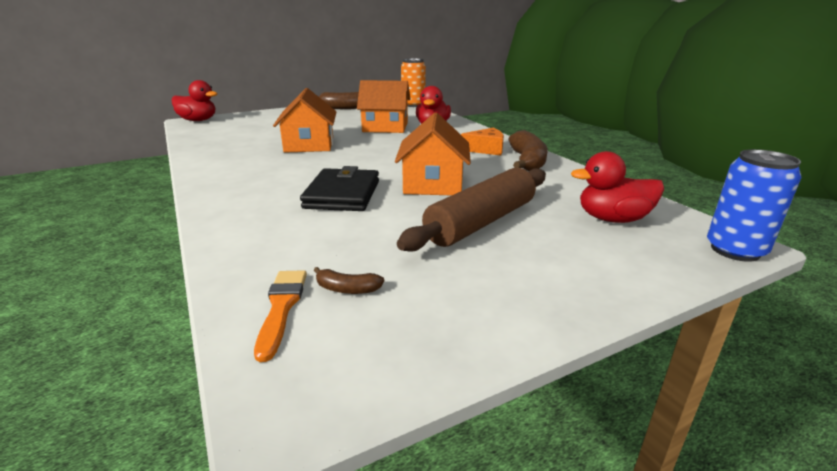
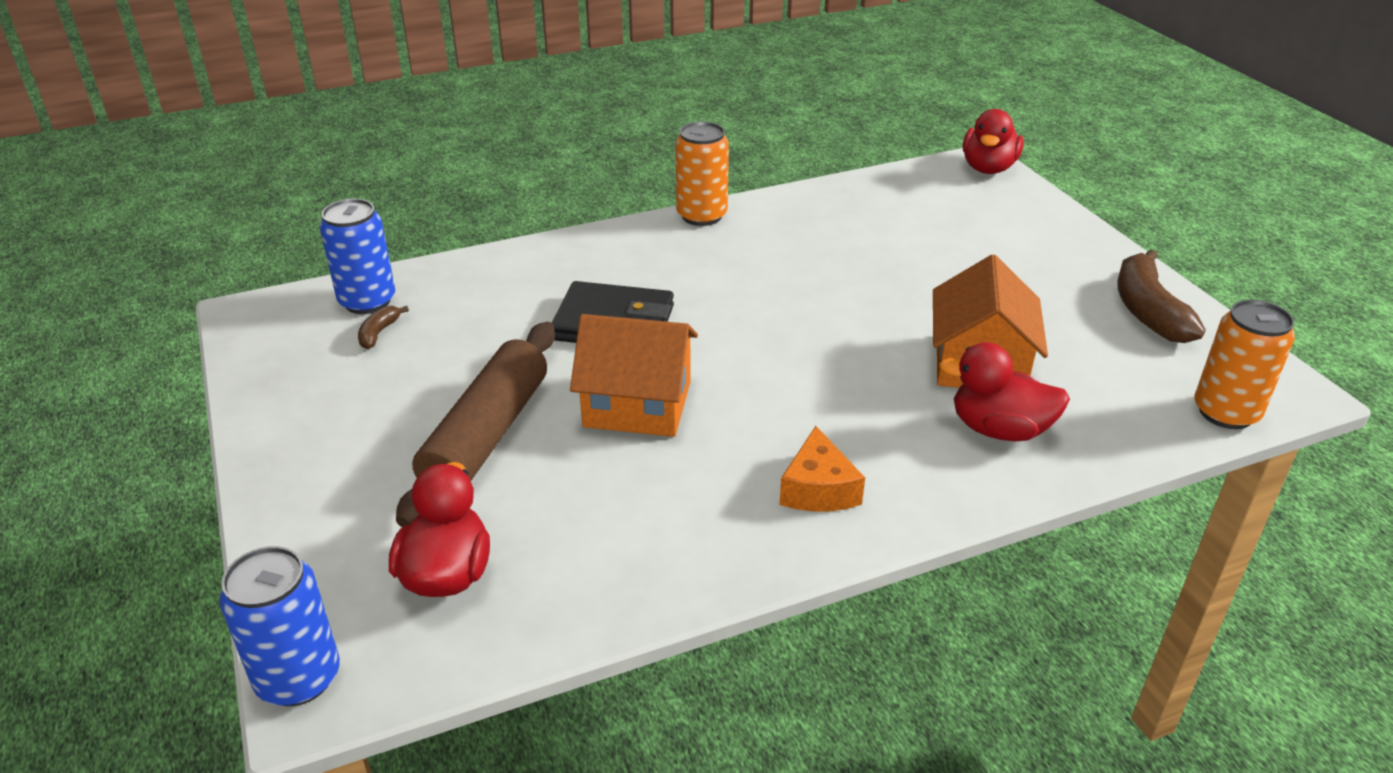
camera: 95 degrees right, 10 degrees up
orange brush [254,270,307,362] -> blue can [320,199,395,314]
orange house [273,88,336,153] -> none
brown rolling pin [397,168,546,252] -> brown rolling pin turned 60 degrees clockwise [396,322,555,527]
brown banana [508,130,548,171] -> none
none -> orange can [675,121,729,226]

